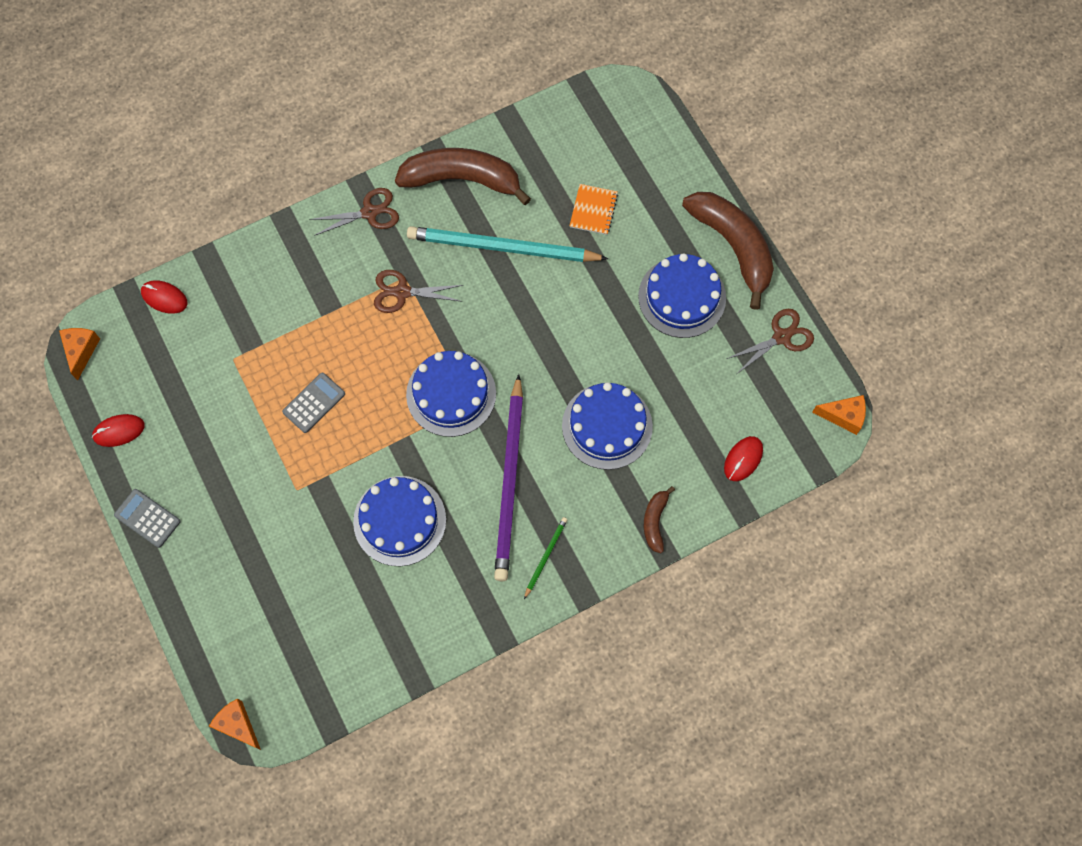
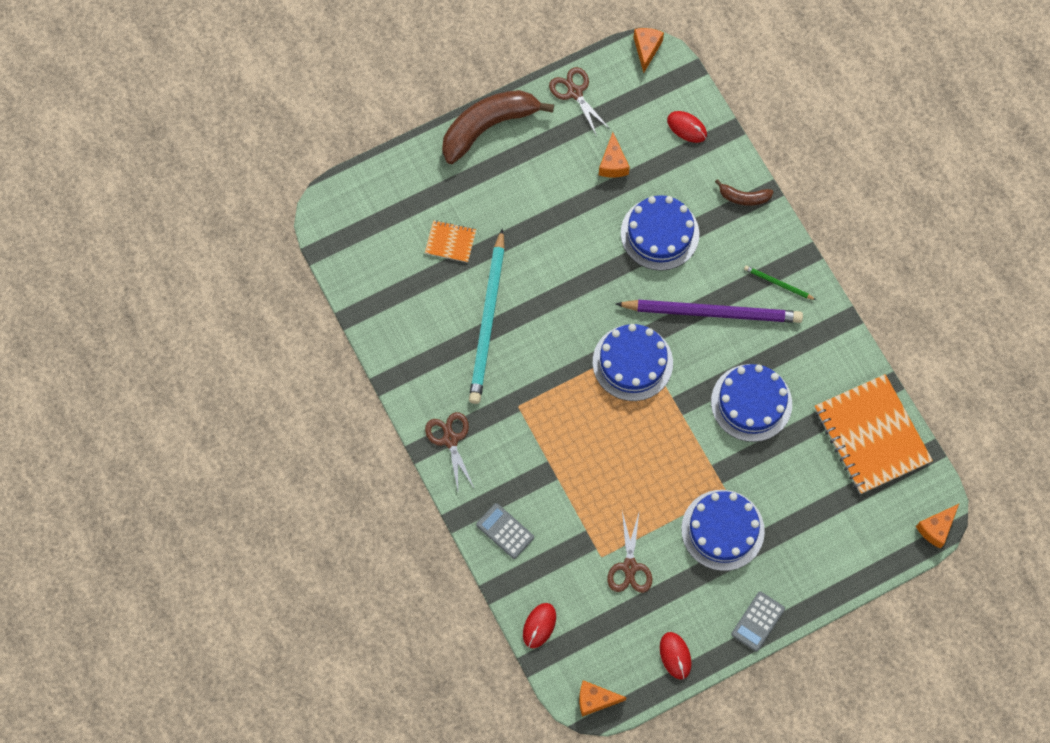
camera: 90 degrees left, 0 degrees up
grey calculator [282,373,345,433] -> grey calculator moved to [476,503,534,559]
brown scissors [374,270,463,313] -> brown scissors moved to [607,512,652,593]
brown banana [395,148,531,205] -> none
blue cake [638,253,726,338] -> blue cake moved to [681,490,765,571]
none -> orange cheese [599,132,630,177]
none -> orange notebook [815,374,933,494]

